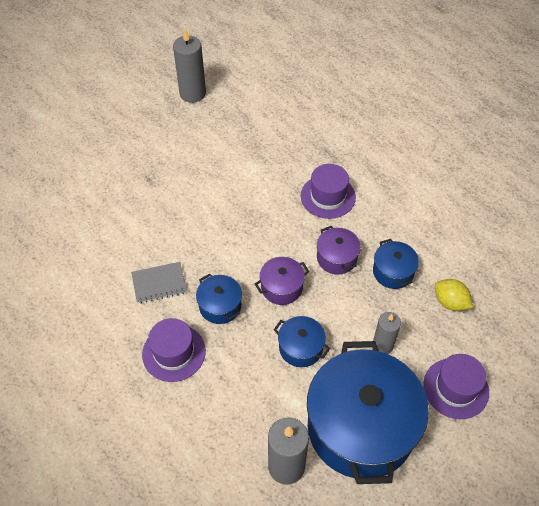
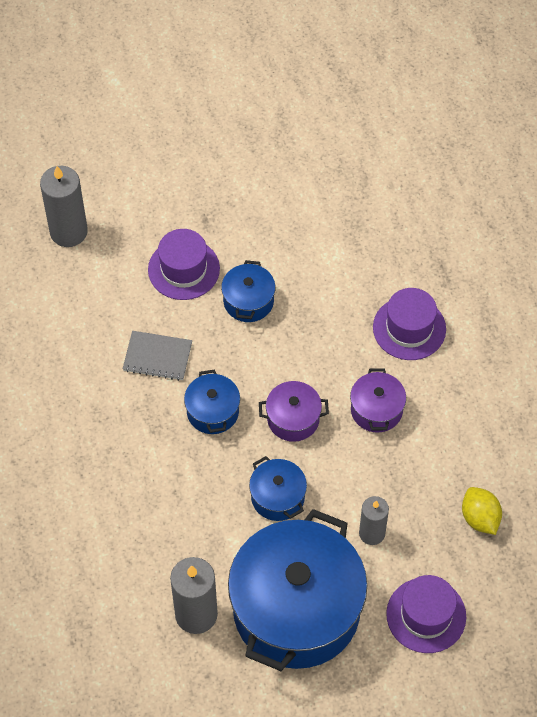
camera: 25 degrees right, 5 degrees up
purple hat [142,318,206,382] -> purple hat moved to [148,229,220,300]
grey candle [173,29,206,103] -> grey candle moved to [40,166,88,247]
blue pot [373,239,419,289] -> blue pot moved to [221,260,276,322]

